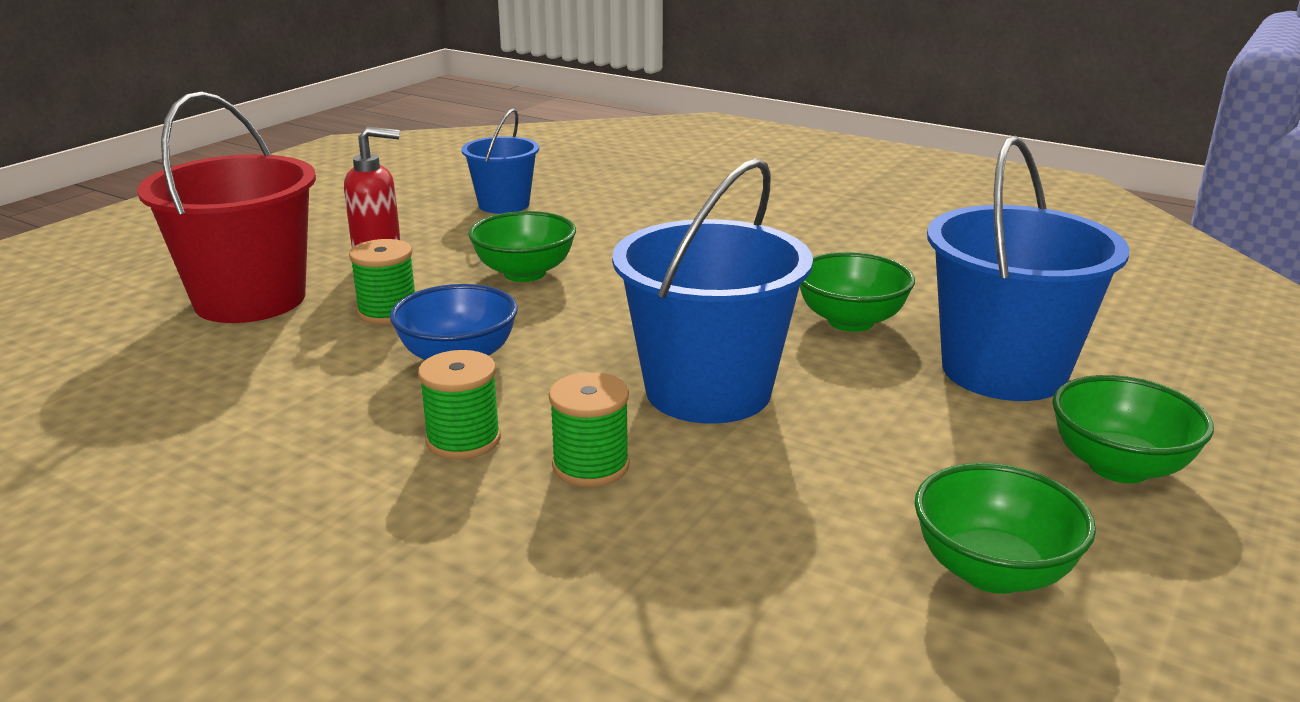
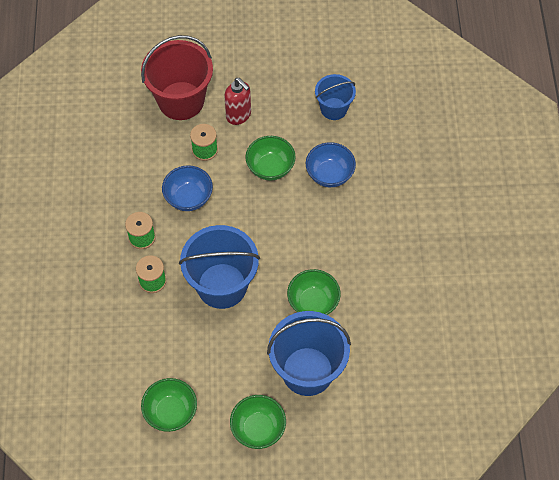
camera: 55 degrees right, 35 degrees up
none -> blue bowl [306,142,356,187]

